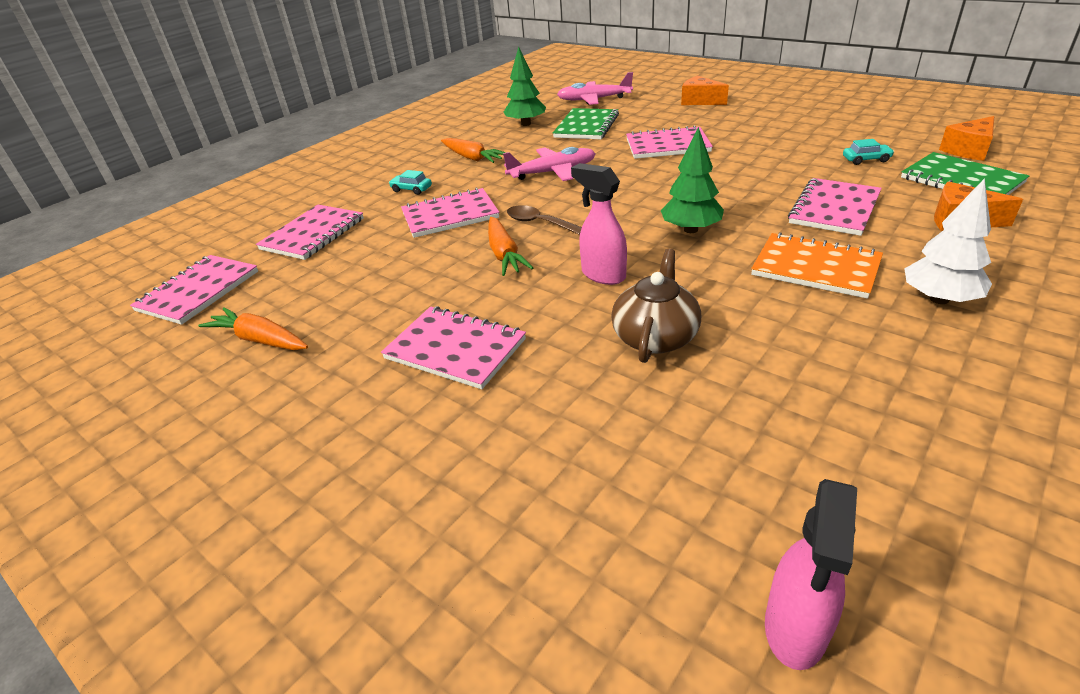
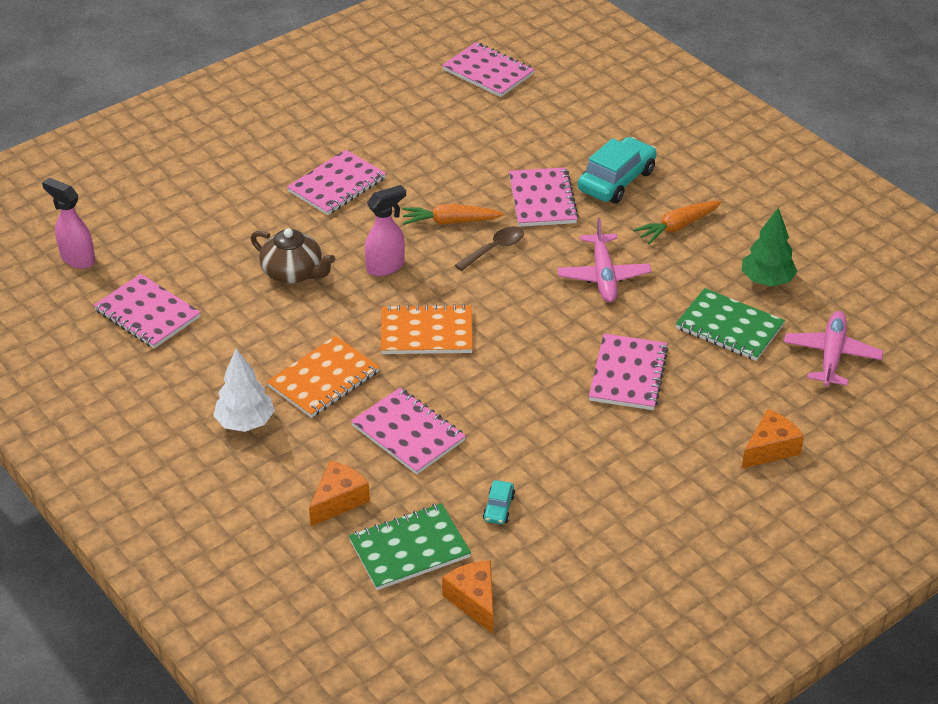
camera: 100 degrees right, 5 degrees up
orange carrot [198,307,308,350] -> none
pink notebook [256,205,364,260] -> pink notebook moved to [94,274,201,349]
turquoise car [389,170,432,195] -> turquoise car [578,137,657,204], size x2.16
green tree [661,127,724,233] -> orange notebook [381,304,473,354]

